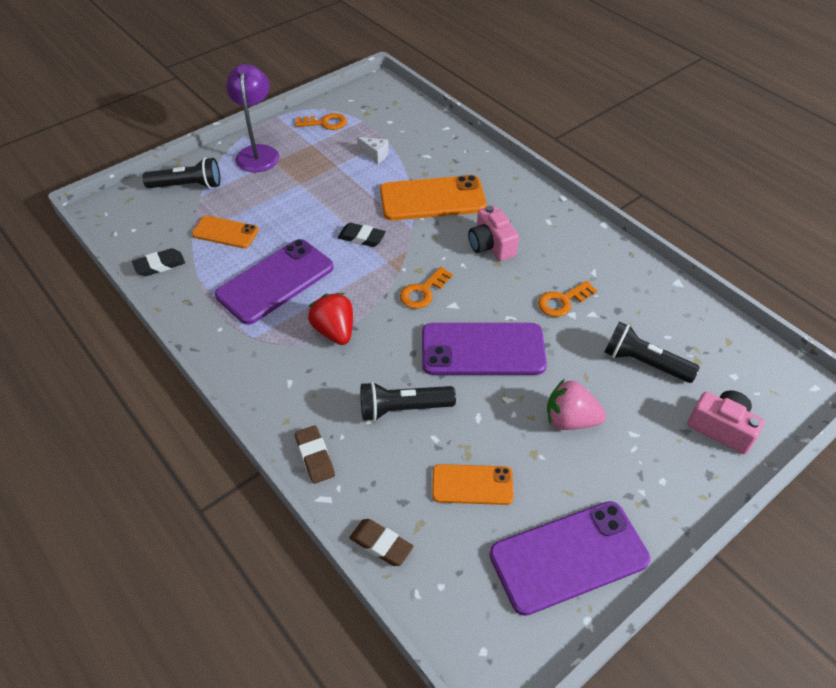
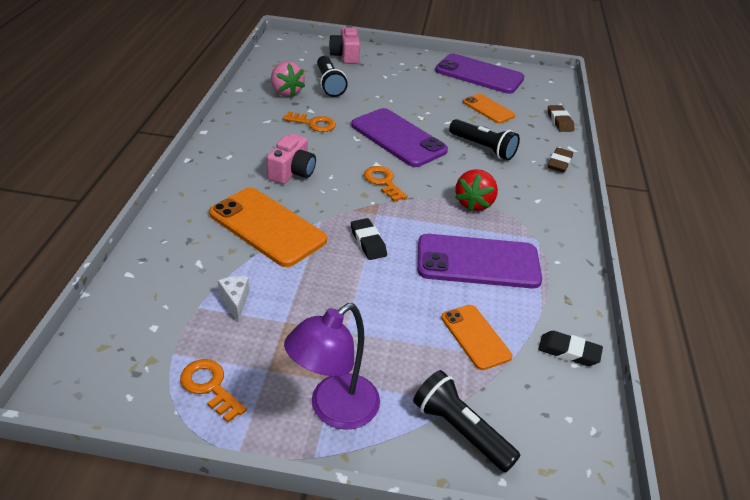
camera: 135 degrees left, 10 degrees down
orange key [400,267,453,309] -> orange key turned 120 degrees counterclockwise [364,166,408,202]
pink strawberry [547,379,606,430] -> pink strawberry moved to [271,61,305,97]

